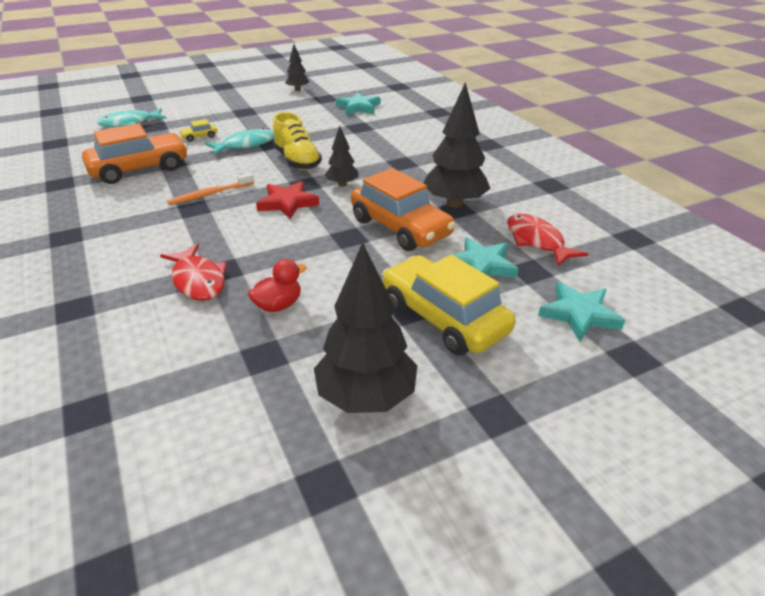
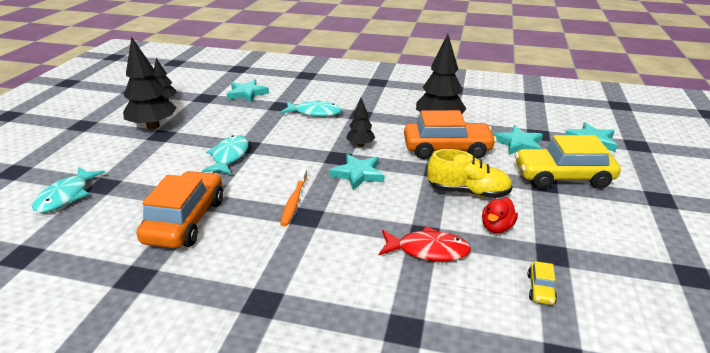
camera: 50 degrees left, 5 degrees down
yellow car [179,119,217,142] -> yellow car moved to [528,261,557,305]
red duck [248,259,307,312] -> red duck turned 150 degrees counterclockwise [482,198,518,233]
red star [256,181,319,219] -> turquoise star [330,154,385,190]
yellow shoe [273,112,322,170] -> yellow shoe moved to [427,149,513,198]
black tree [314,242,418,413] -> black tree moved to [123,36,177,130]
red fish [507,214,588,266] -> none
none -> turquoise fish [280,100,342,117]

